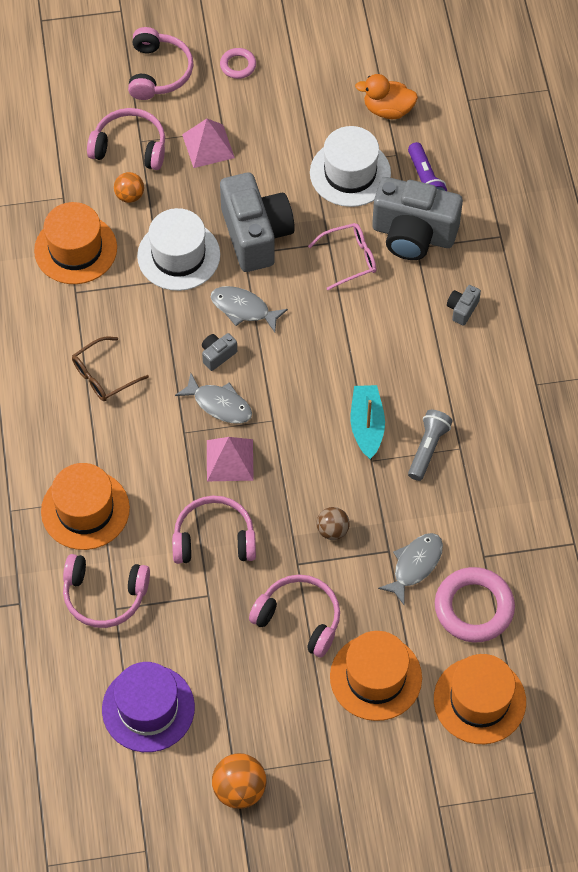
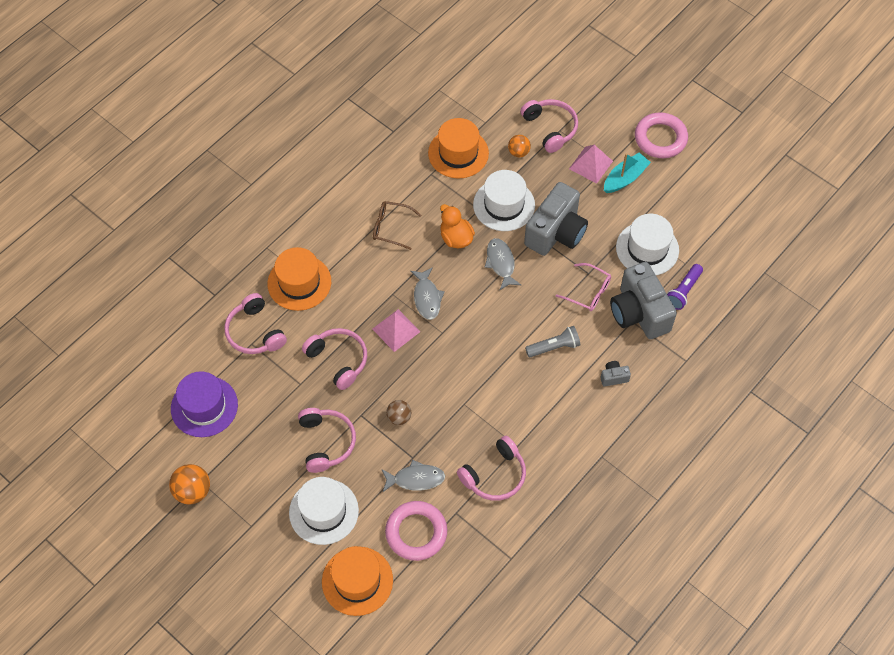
camera: 50 degrees right, 0 degrees up
pink headphones [128,27,193,100] -> pink headphones moved to [457,436,526,501]
grey camera [202,333,237,371] -> none
pink ring [220,48,256,79] -> pink ring [635,112,688,158], size x1.91
orange hat [330,631,422,721] -> white hat [289,477,359,545]
turquoise boat [351,385,385,459] -> turquoise boat moved to [604,153,651,193]
orange duck [355,74,418,119] -> orange duck moved to [440,204,475,248]
grey flashlight [408,410,453,481] -> grey flashlight moved to [525,326,580,357]

